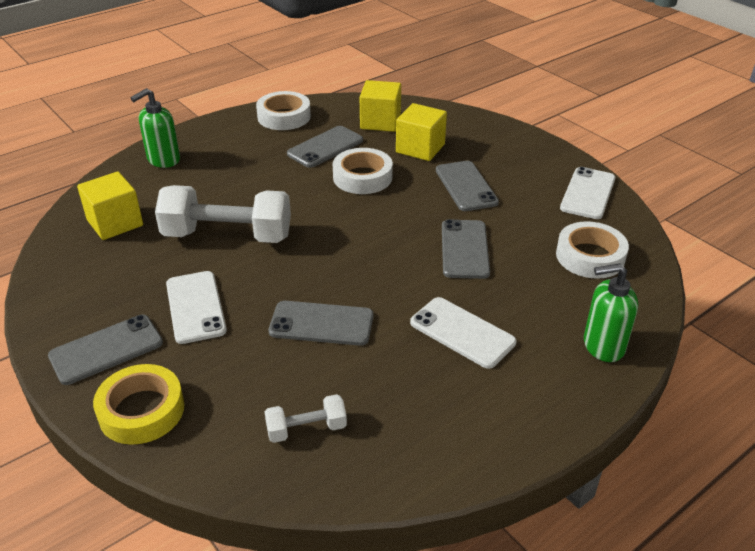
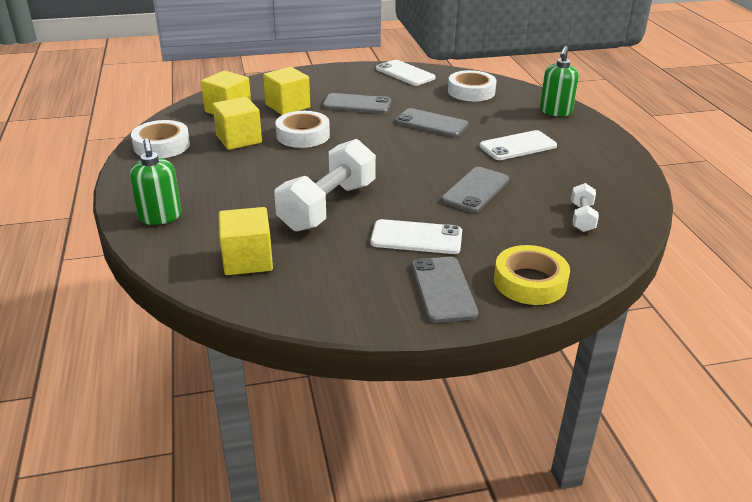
camera: 65 degrees left, 5 degrees down
grey phone [287,126,363,168] -> yellow cube [212,97,262,150]

